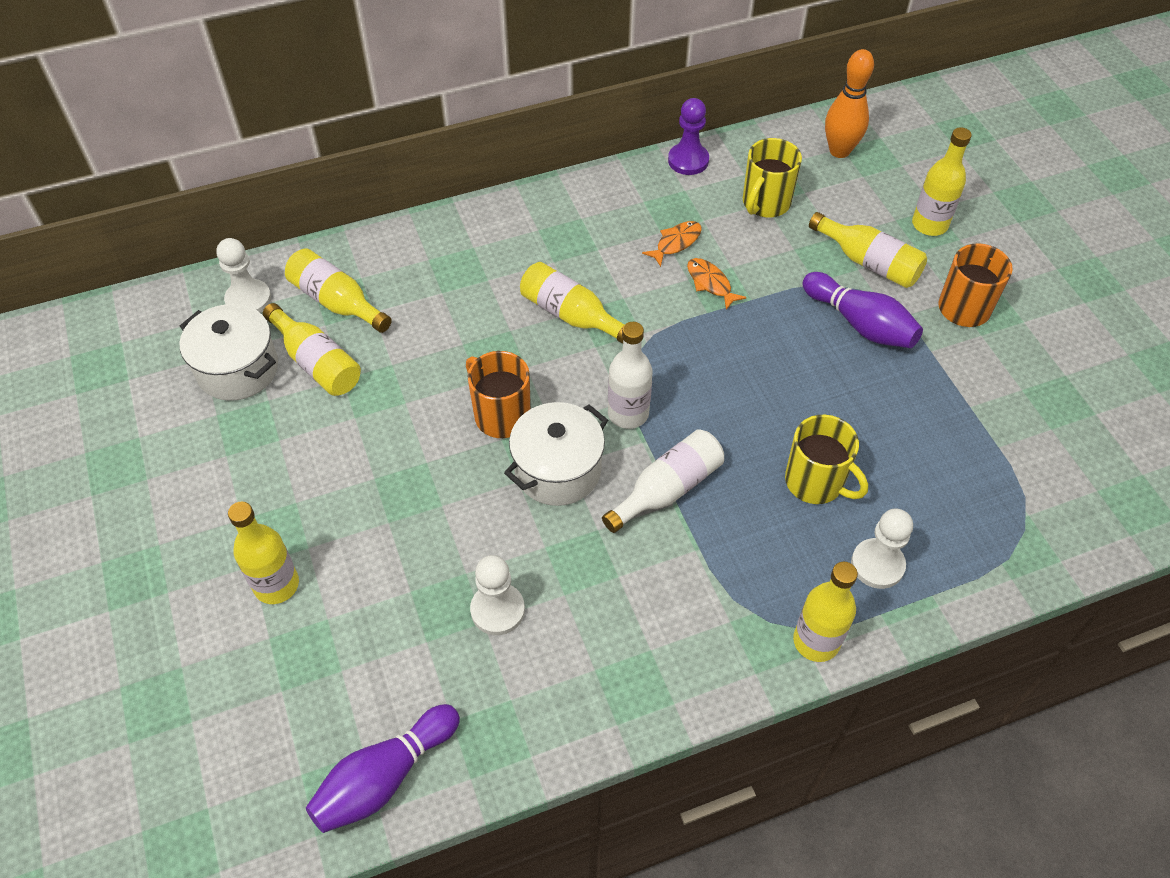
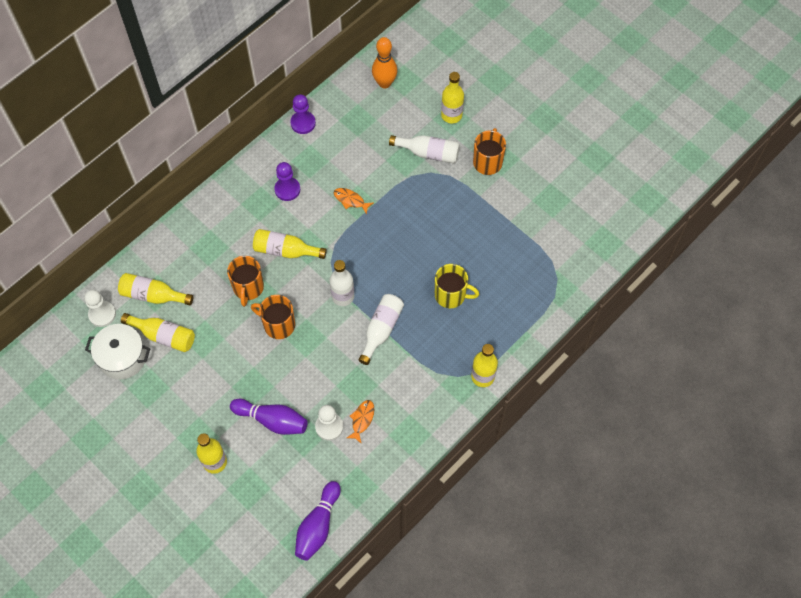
camera: 25 degrees left, 10 degrees up
white pot [504,402,608,506] -> none
orange fish [642,221,702,267] -> orange fish moved to [347,400,374,444]
yellow mug [743,138,802,218] -> none
purple bowling pin [802,272,923,348] -> purple bowling pin moved to [230,399,308,435]
yellow bottle [809,212,927,288] -> white bottle [389,135,460,164]
white pawn [851,509,913,589] -> none
none -> orange mug [227,256,264,307]
none -> purple pawn [274,162,300,201]

